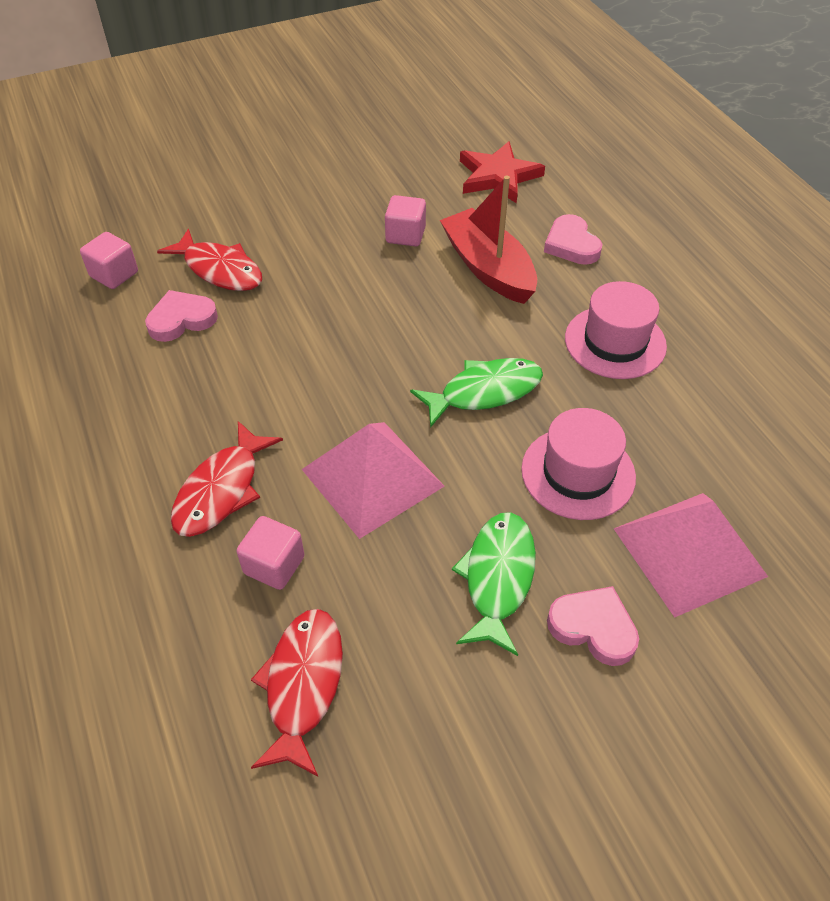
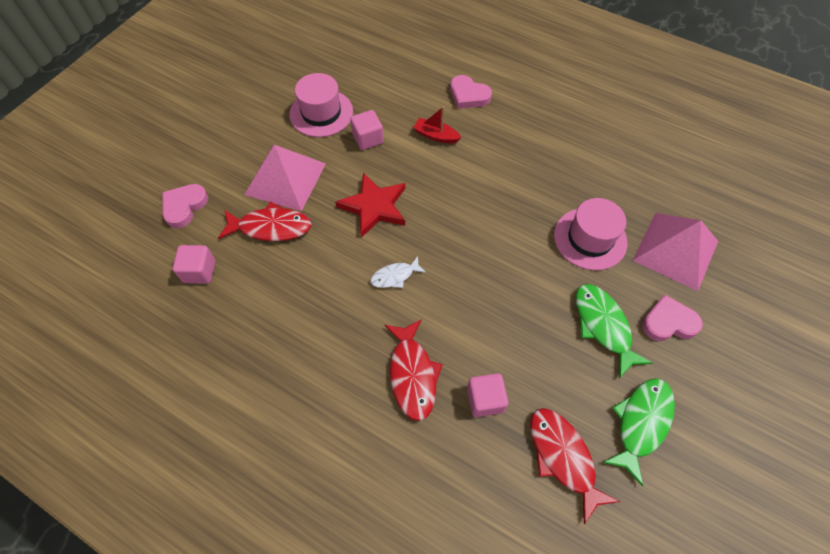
camera: 35 degrees left, 10 degrees up
pink heart [145,290,218,342] -> pink heart moved to [162,184,208,228]
pink pyramid [302,422,444,539] -> pink pyramid moved to [244,145,326,211]
green fish [410,358,543,428] -> green fish moved to [602,378,675,486]
red boat [440,176,537,304] -> red boat [413,106,462,144], size x0.52
red star [460,141,545,203] -> red star moved to [335,172,405,238]
pink hat [565,281,667,379] -> pink hat moved to [289,73,353,137]
none -> white fish [370,256,426,288]

